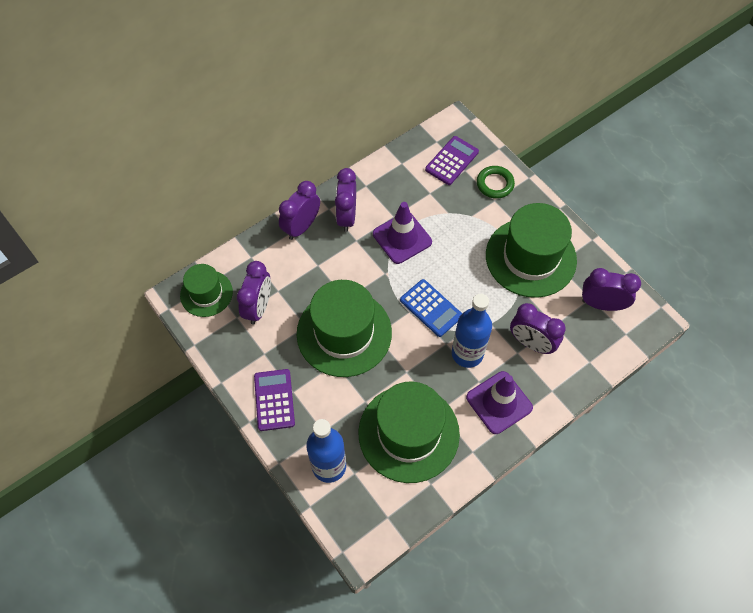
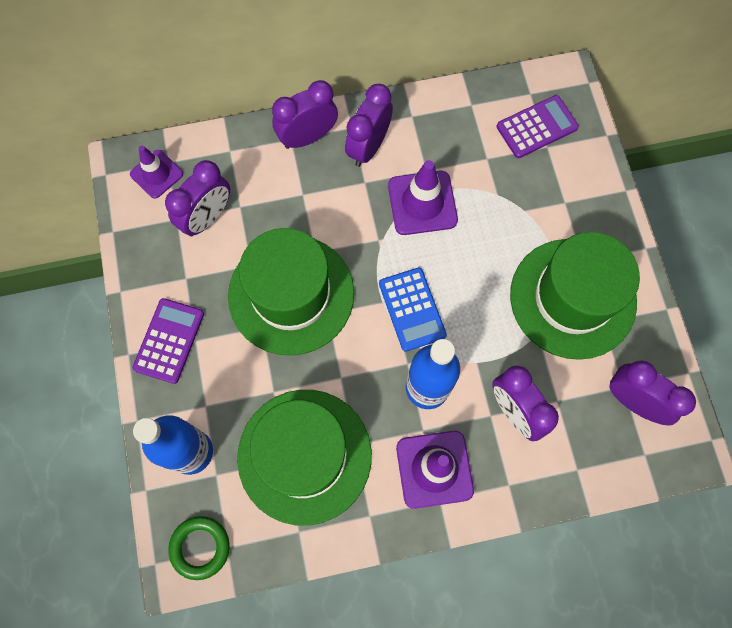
camera: 25 degrees right, 10 degrees up
green hat [180,264,233,317] -> purple traffic cone [130,146,183,199]
green ring [477,166,515,199] -> green ring moved to [168,516,230,580]

